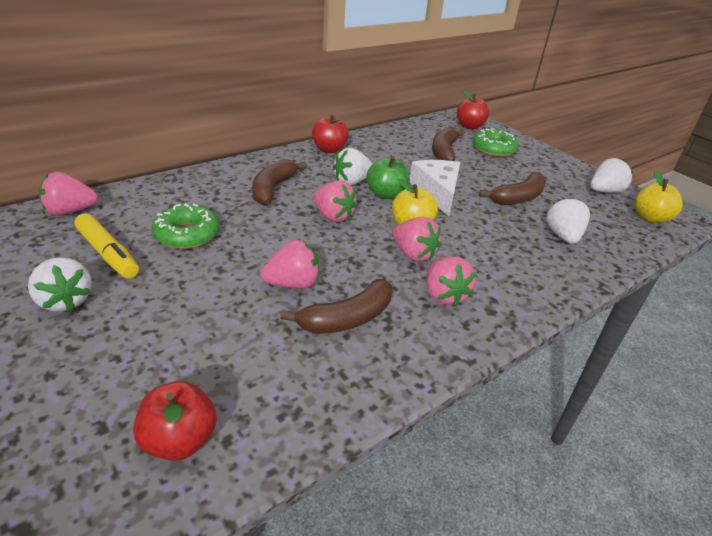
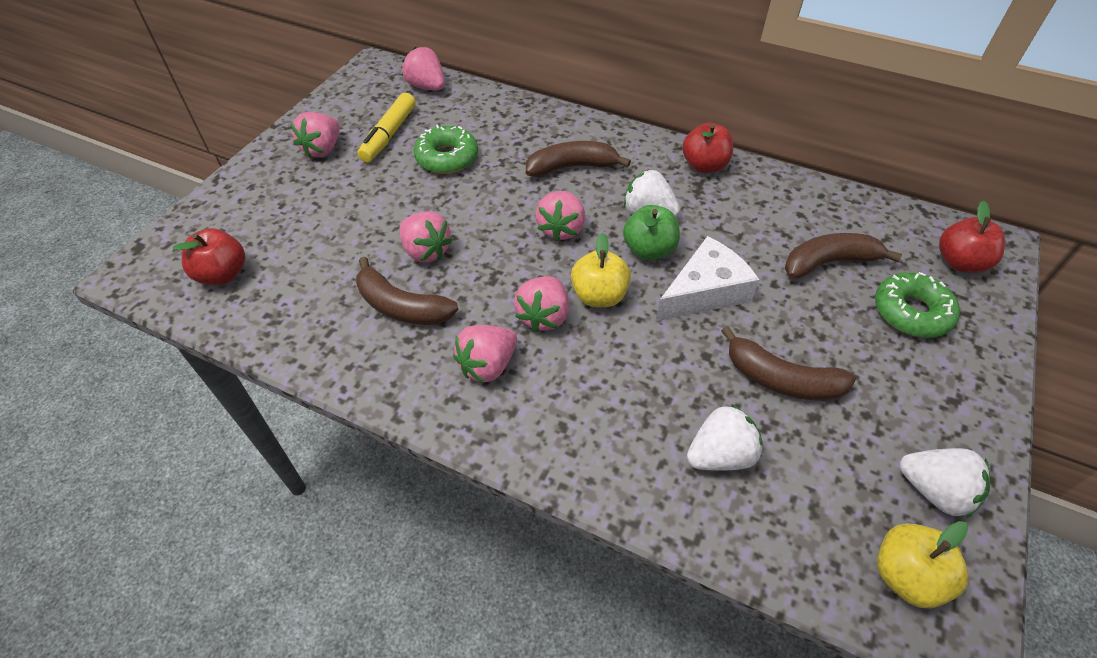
camera: 65 degrees right, 15 degrees up
white strawberry [28,257,92,312] -> pink strawberry [291,112,340,157]

